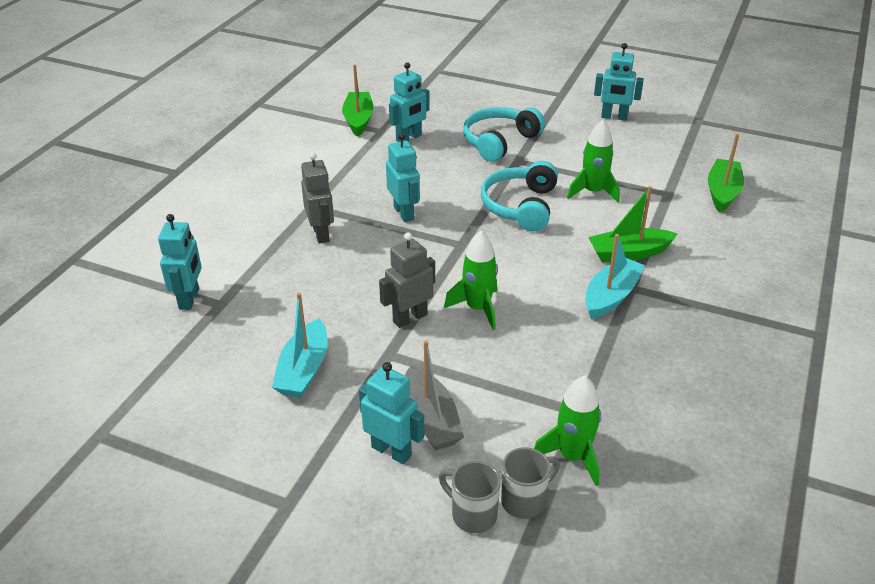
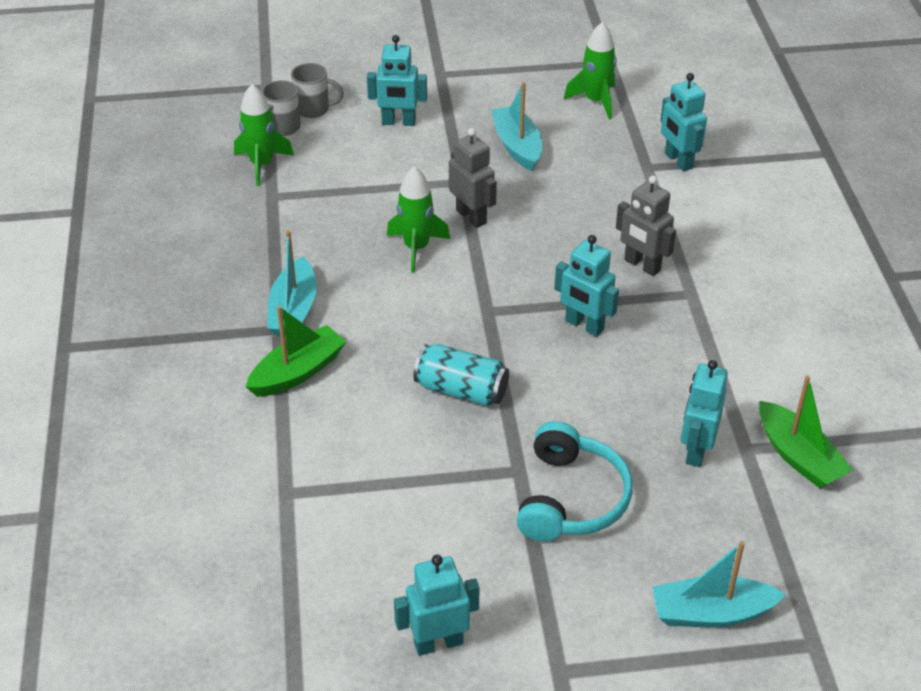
camera: 150 degrees right, 5 degrees up
grey robot [379,232,435,328] -> grey robot turned 60 degrees counterclockwise [449,128,497,228]
grey boat [405,340,464,450] -> none
turquoise headphones [481,161,558,232] -> turquoise can [413,344,509,407]
green rocket [567,120,620,203] -> green rocket moved to [564,22,617,119]
green boat [708,134,744,212] -> none
none -> turquoise boat [652,541,786,627]

